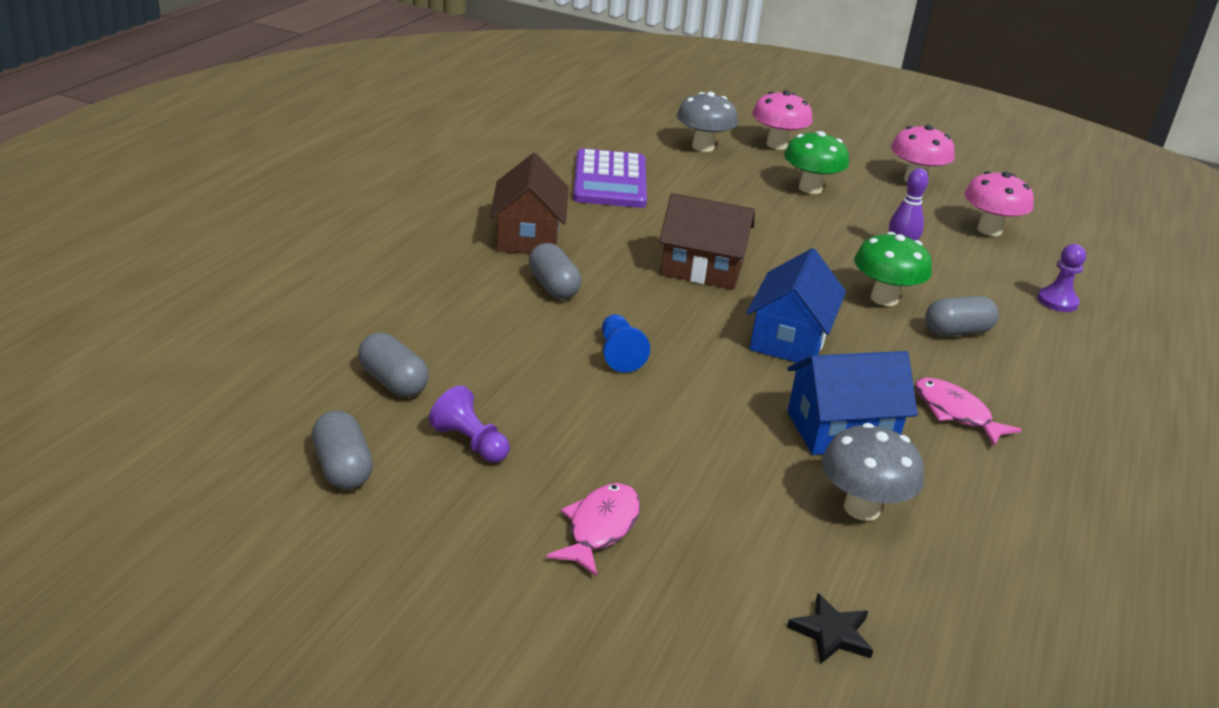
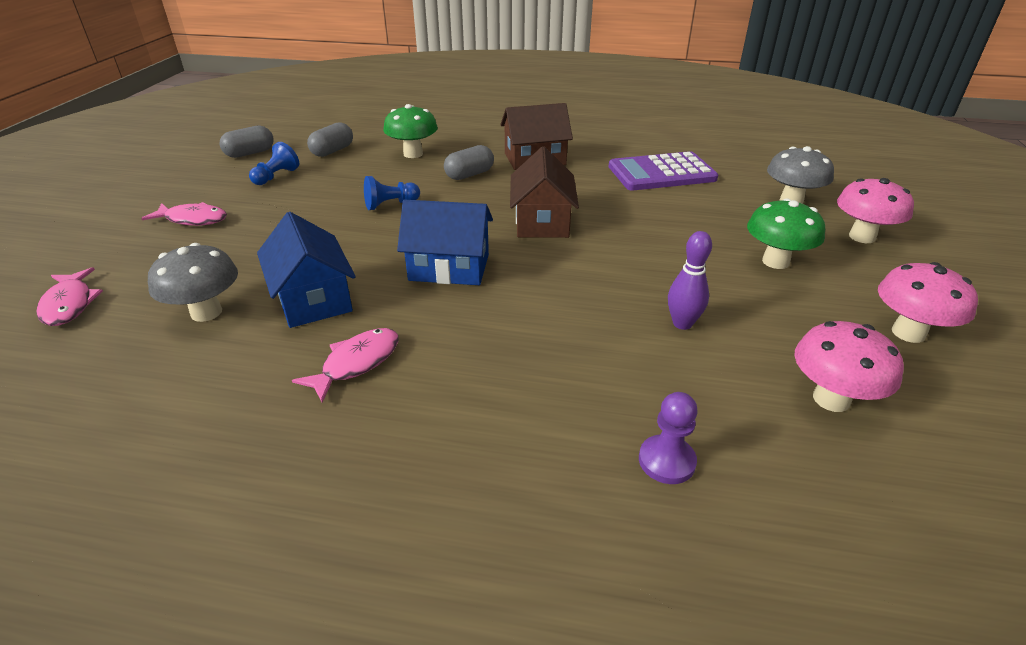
camera: 80 degrees right, 5 degrees up
purple pawn [429,385,510,463] -> blue pawn [249,142,299,185]
black star [787,594,873,664] -> pink fish [37,267,103,326]
green mushroom [854,232,932,306] -> green mushroom moved to [383,104,438,158]
grey capsule [925,296,999,336] -> none

